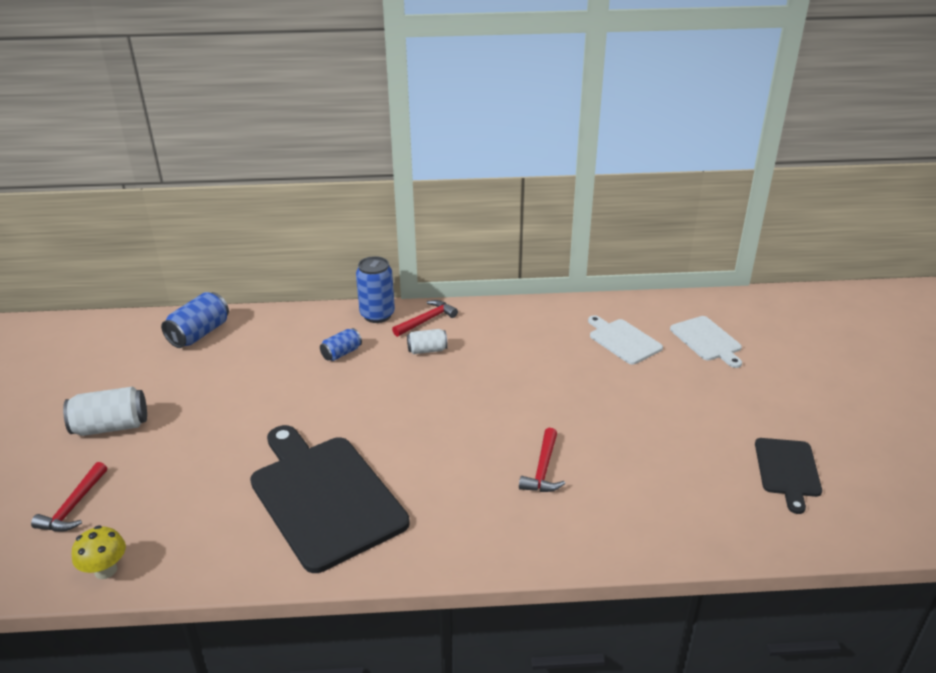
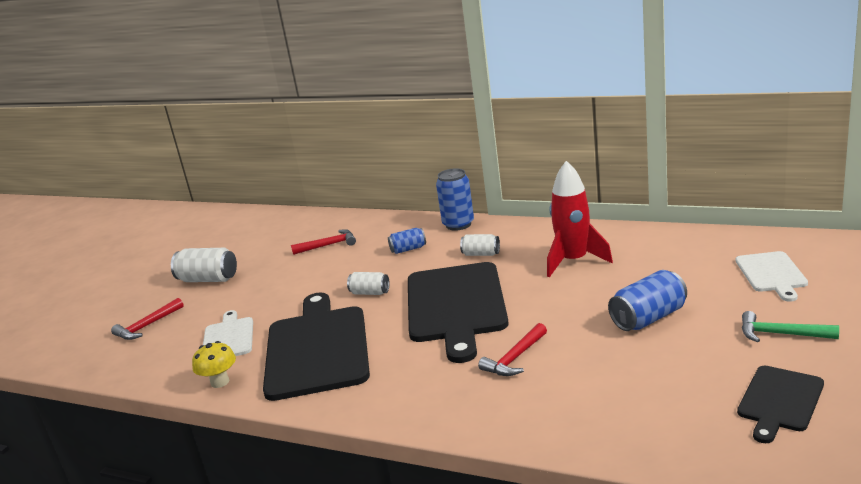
camera: 30 degrees right, 10 degrees down
yellow mushroom [71,525,126,579] -> yellow mushroom moved to [192,341,236,388]
blue can [161,292,229,348] -> blue can moved to [608,270,687,331]
red hammer [392,300,458,337] -> red hammer moved to [291,229,356,255]
white cutting board [588,315,663,365] -> white cutting board moved to [203,310,253,356]
none -> white can [347,272,390,295]
none -> black cutting board [408,262,509,363]
none -> red rocket [547,161,613,277]
none -> green hammer [742,311,839,342]

